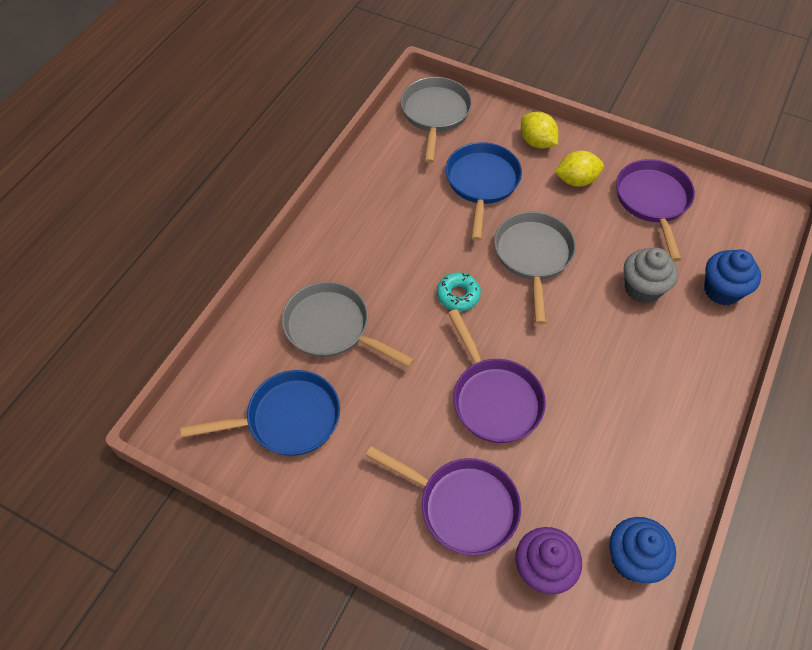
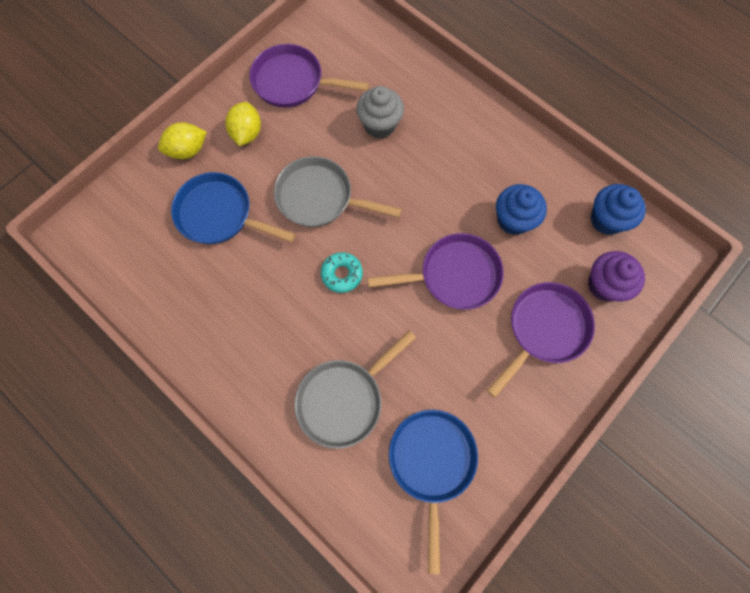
camera: 75 degrees left, 15 degrees up
grey pan [401,77,472,163] -> none
blue cupcake [704,249,761,306] -> blue cupcake moved to [496,184,547,235]

